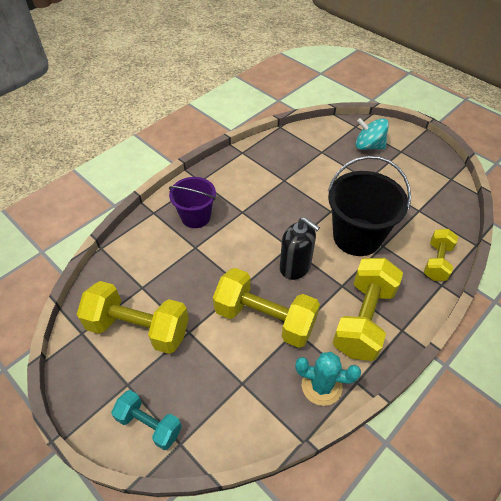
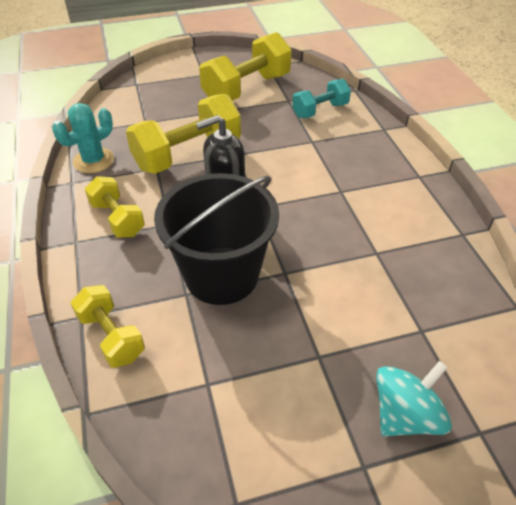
camera: 120 degrees right, 5 degrees down
turquoise dumbbell [111,390,182,450] -> turquoise dumbbell moved to [292,79,351,118]
purple bucket [169,177,216,228] -> none
yellow dumbbell [333,258,403,361] -> yellow dumbbell [85,176,145,238], size x0.58

